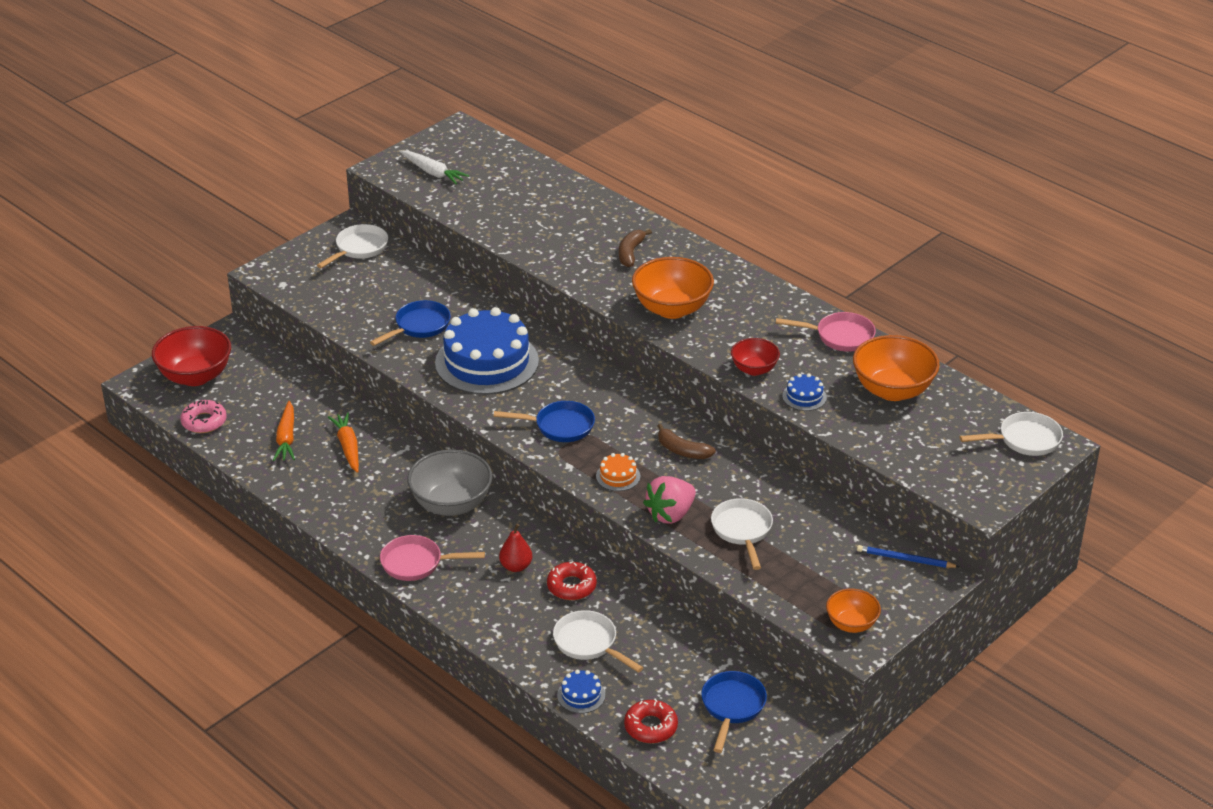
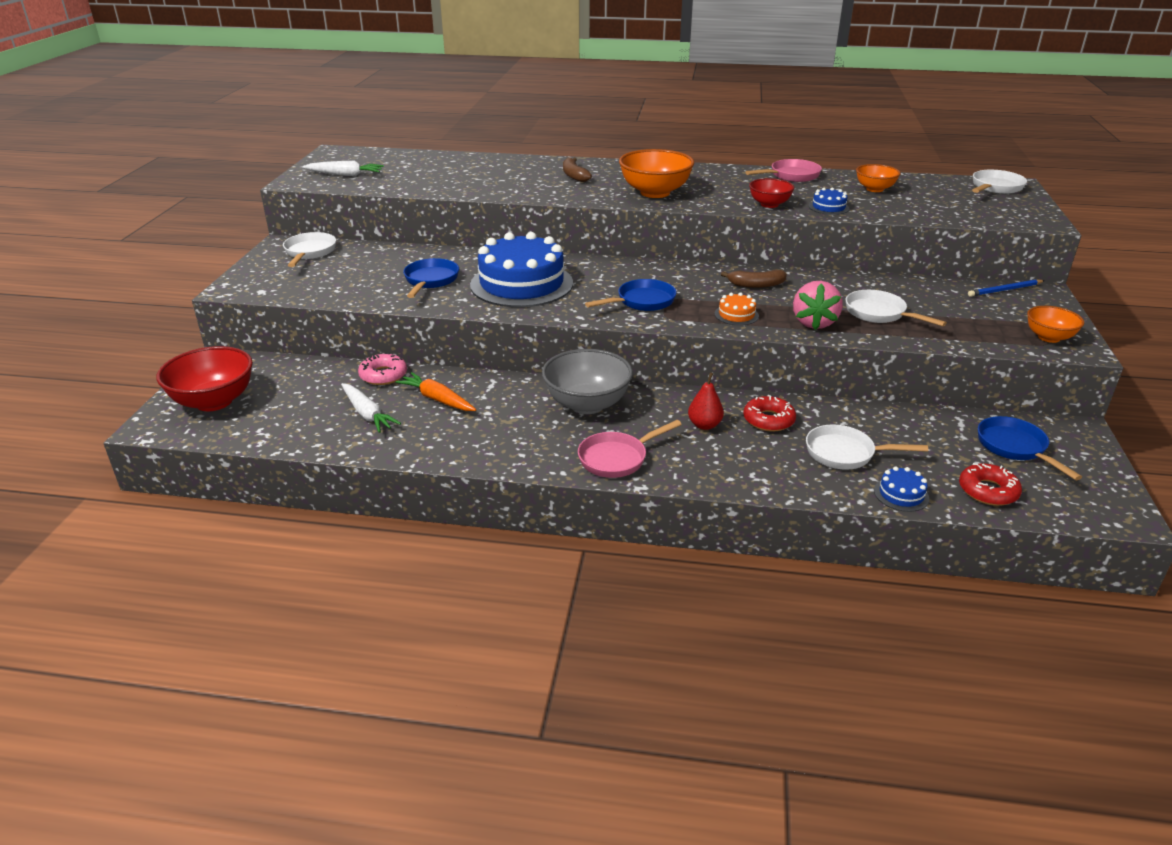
camera: 35 degrees left, 5 degrees down
pink donut [180,400,227,433] -> pink donut moved to [358,353,407,385]
orange carrot [273,401,295,461] -> white carrot [341,383,401,433]
orange bowl [853,335,940,401] -> orange bowl [856,164,901,192], size x0.58

